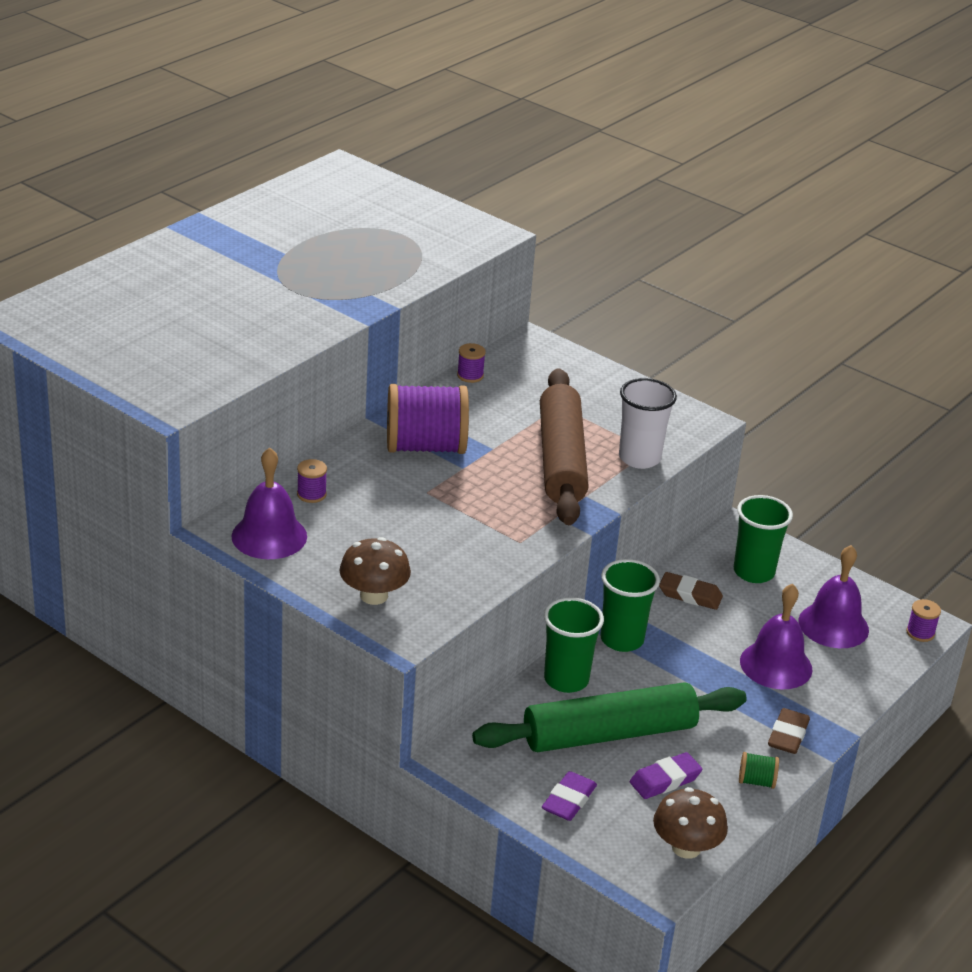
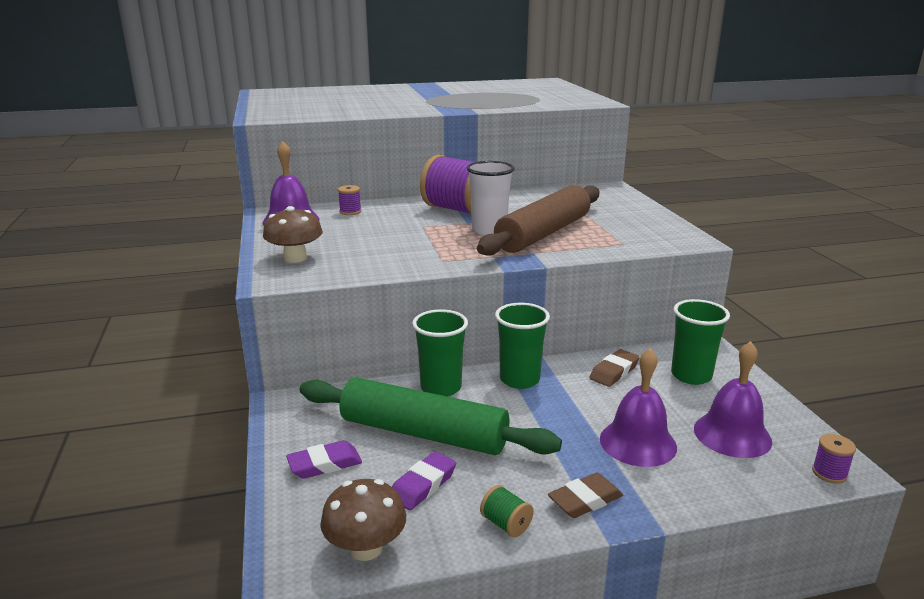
camera: 40 degrees right, 10 degrees down
purple spool [457,343,486,383] -> none
white cup [619,378,677,469] -> white cup moved to [467,161,515,235]
purple eraser [630,752,702,799] -> purple eraser turned 60 degrees counterclockwise [392,452,456,510]
brown eraser [659,572,723,610] -> brown eraser turned 75 degrees clockwise [589,349,640,387]

